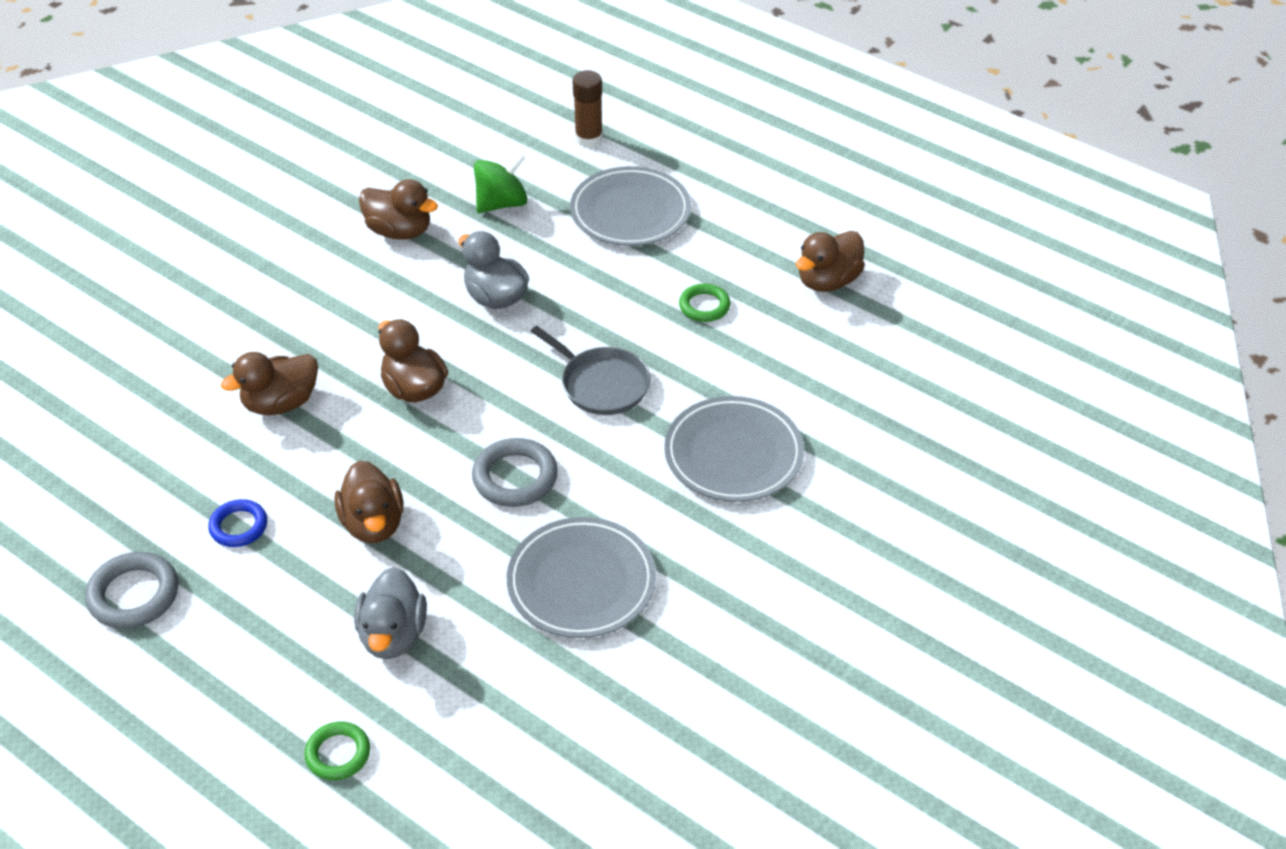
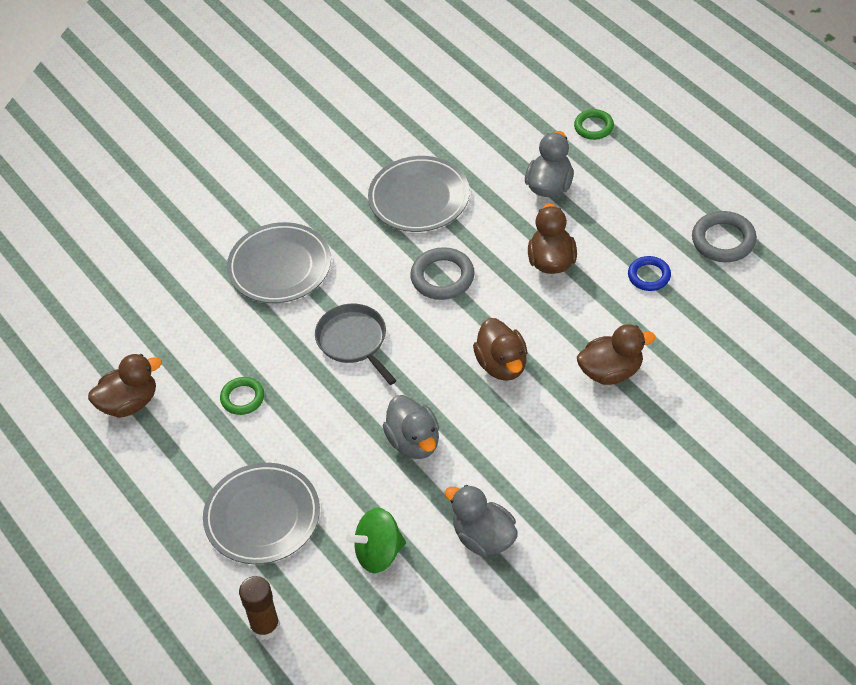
camera: 160 degrees left, 5 degrees up
brown duck [359,179,438,240] -> grey duck [445,485,518,556]

